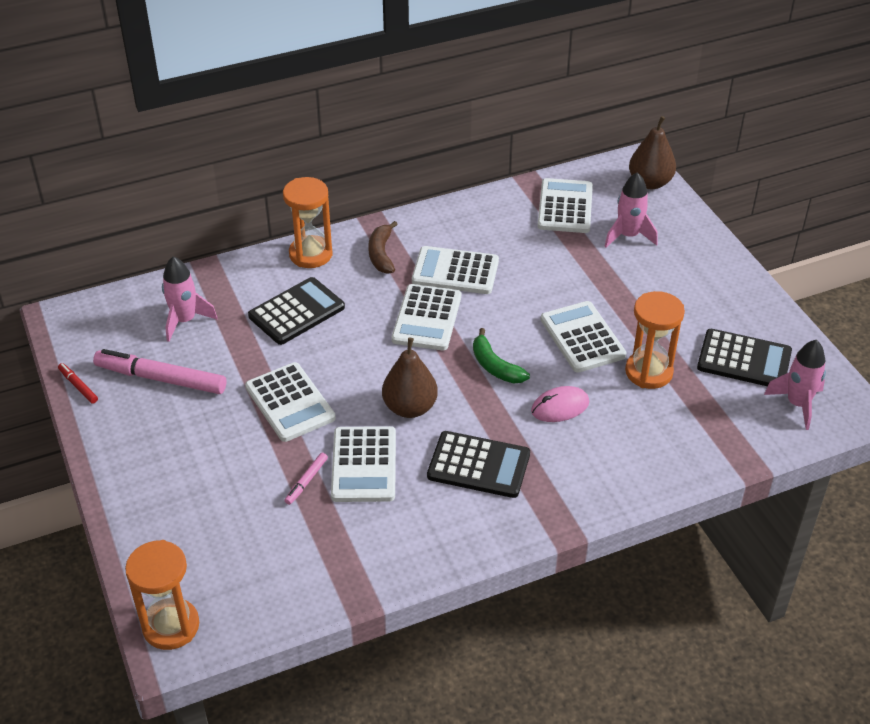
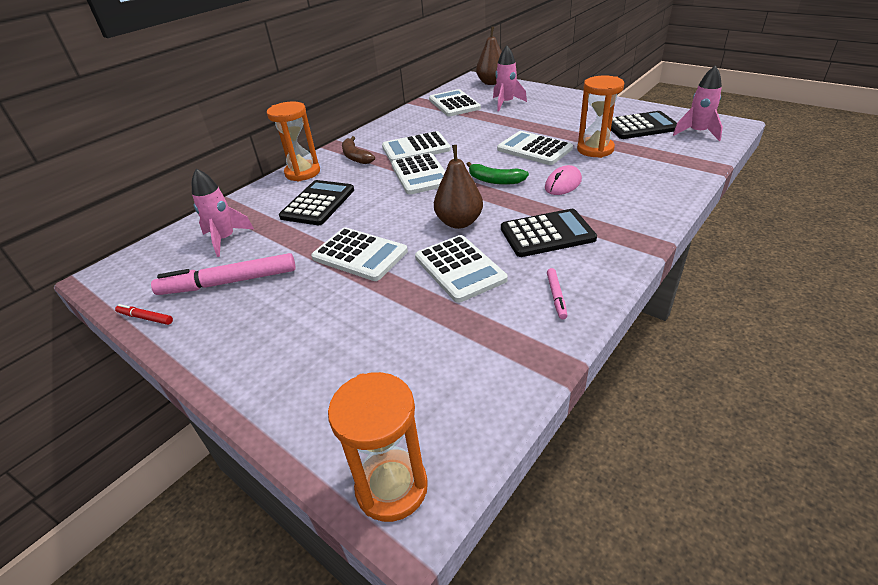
camera: 25 degrees left, 5 degrees down
pink marker [285,453,328,505] -> pink marker moved to [547,268,567,319]

